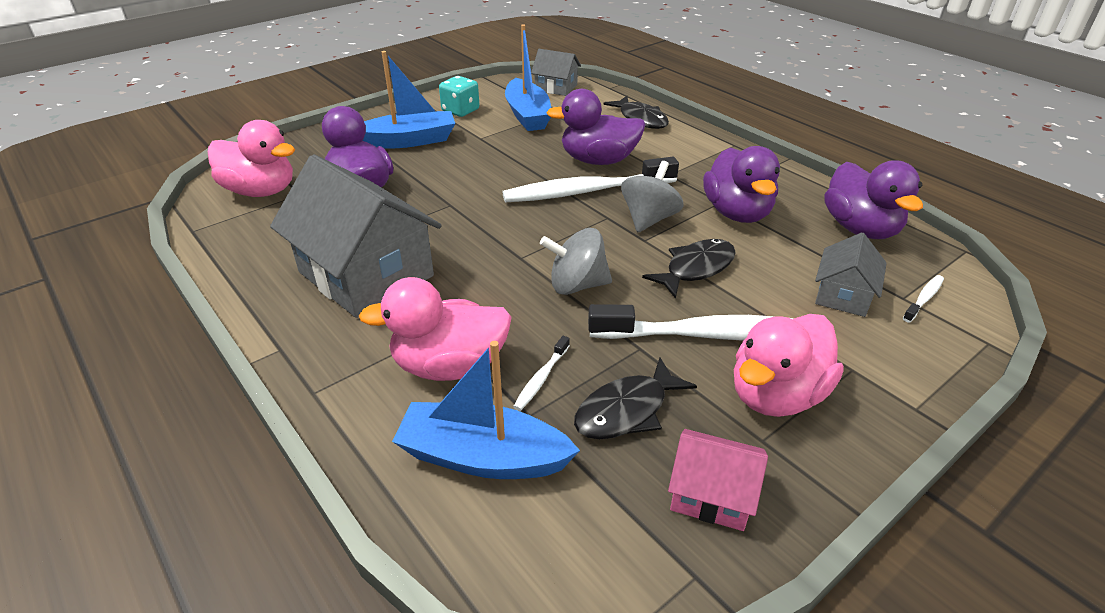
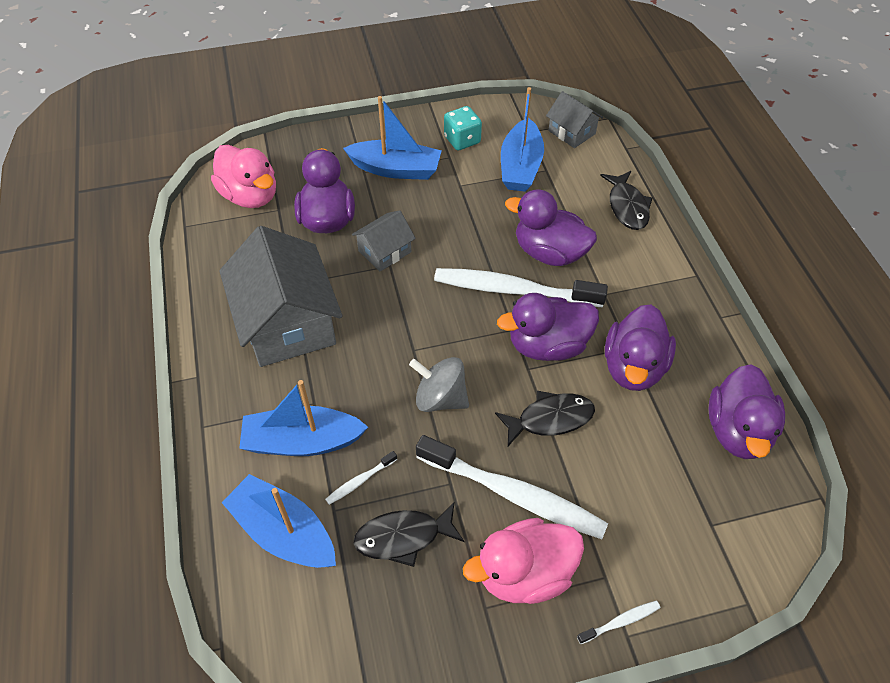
camera: 25 degrees right, 15 degrees up
pink duck [359,277,512,381] -> blue boat [239,380,368,456]
grey spinning top [621,161,684,232] -> purple duck [497,293,599,361]
pink house [668,429,768,531] -> none
grey house [815,233,887,317] -> grey house moved to [352,210,416,272]
white toothbrush [903,275,944,323] -> white toothbrush moved to [577,601,660,644]

